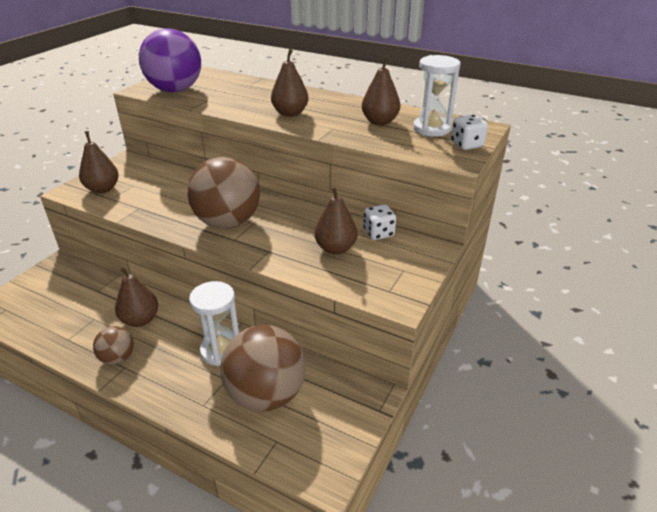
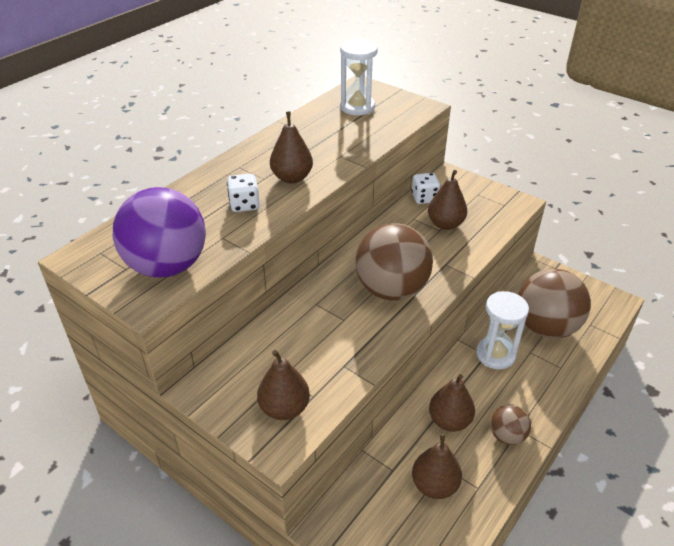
camera: 80 degrees left, 5 degrees up
brown pear [362,56,400,125] -> brown pear moved to [412,433,462,499]
white dice [451,115,488,150] -> white dice moved to [227,174,260,212]

